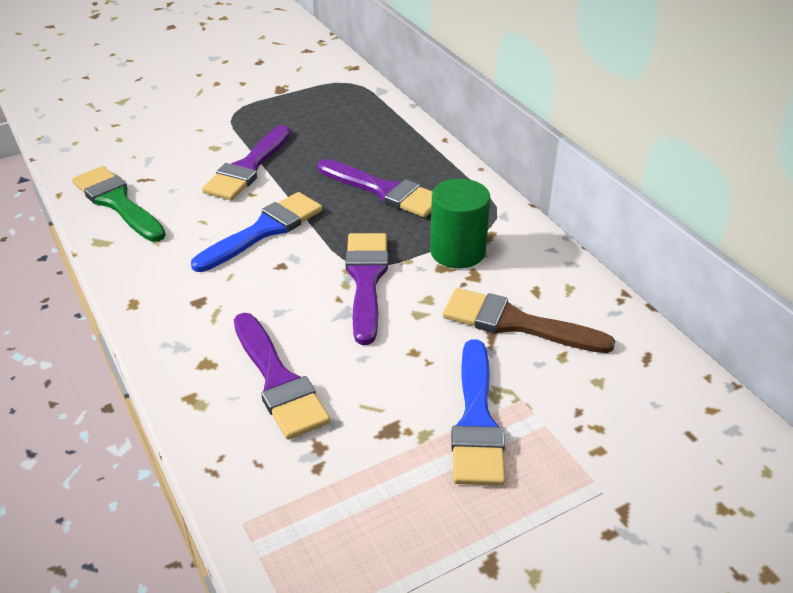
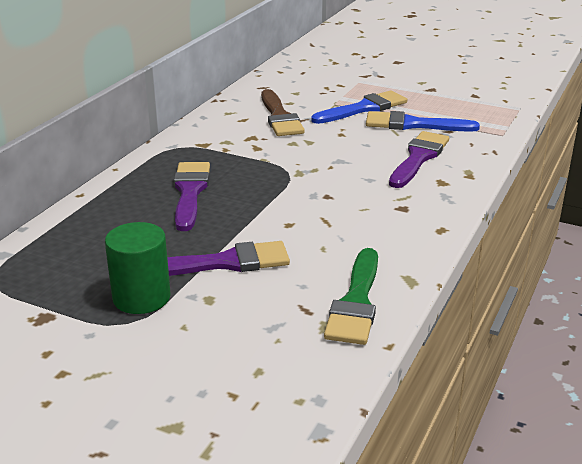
camera: 125 degrees left, 10 degrees down
blue brush [191,192,323,272] -> blue brush moved to [366,111,480,132]
purple brush [346,233,388,345] -> none
green cylinder [430,179,490,268] -> green cylinder moved to [105,222,171,314]

